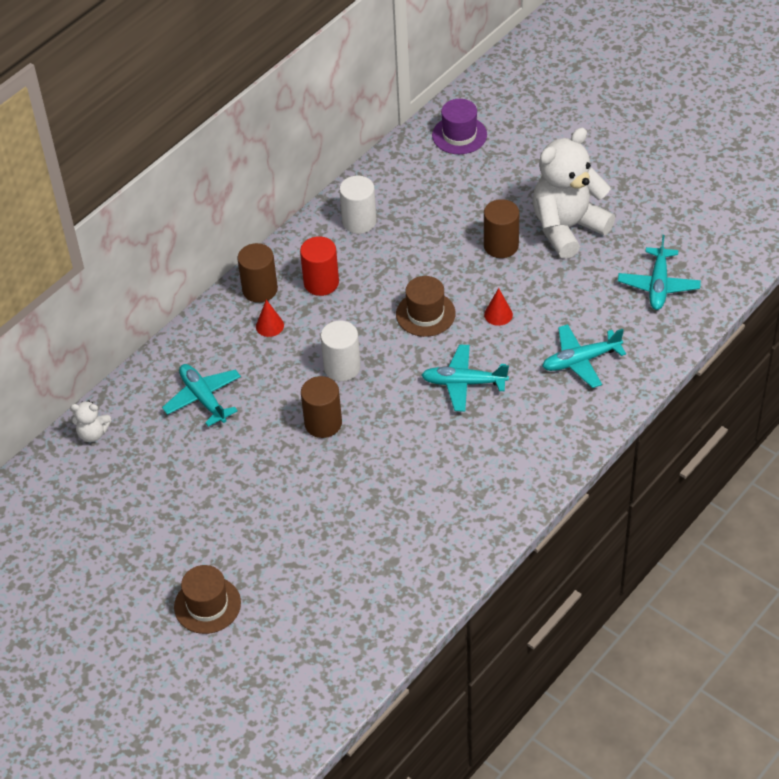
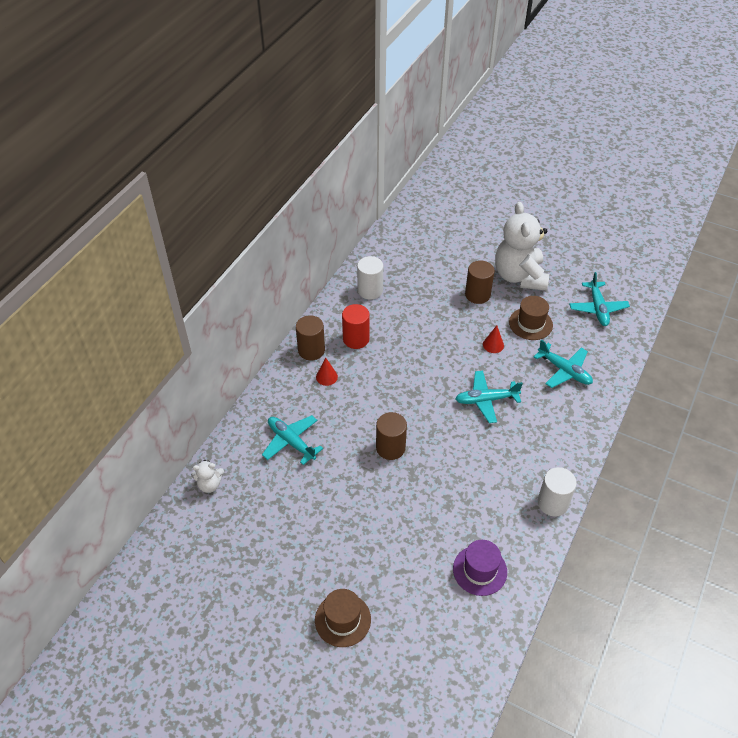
camera: 15 degrees left, 0 degrees up
white cylinder [320,321,361,381] -> white cylinder moved to [538,467,577,517]
brown hat [396,276,456,337] -> brown hat moved to [509,296,553,340]
purple hat [432,99,487,154] -> purple hat moved to [453,540,507,596]
white teddy bear [532,127,615,259] -> white teddy bear turned 45 degrees counterclockwise [495,202,549,291]
turquoise plane [542,324,626,388] -> turquoise plane turned 105 degrees counterclockwise [534,339,593,388]

